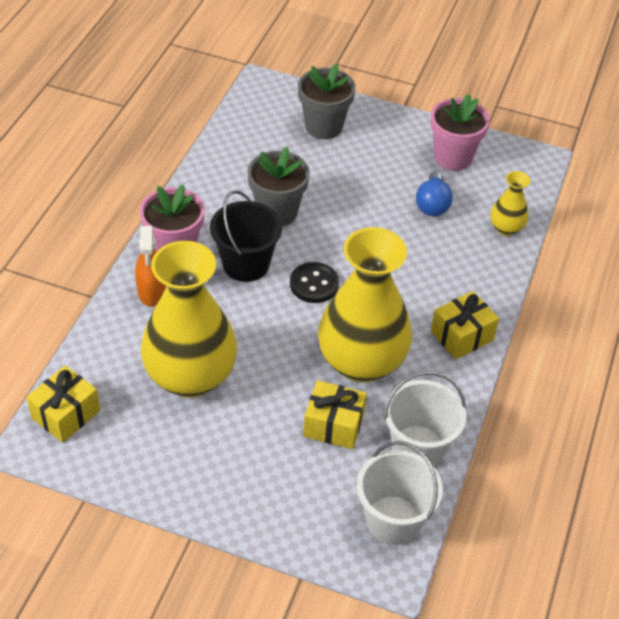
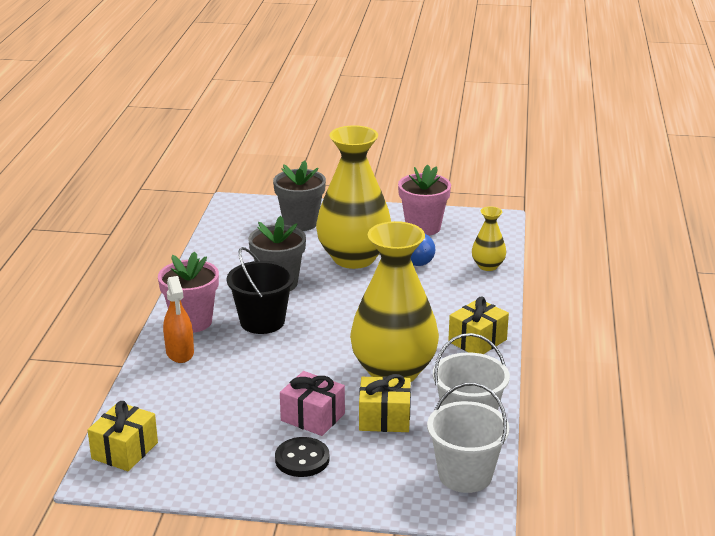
camera: 10 degrees left, 20 degrees down
yellow vase [141,241,237,398] -> yellow vase moved to [316,125,391,269]
black button [290,262,339,303] -> black button moved to [275,437,329,477]
none -> pink gift [280,371,345,436]

